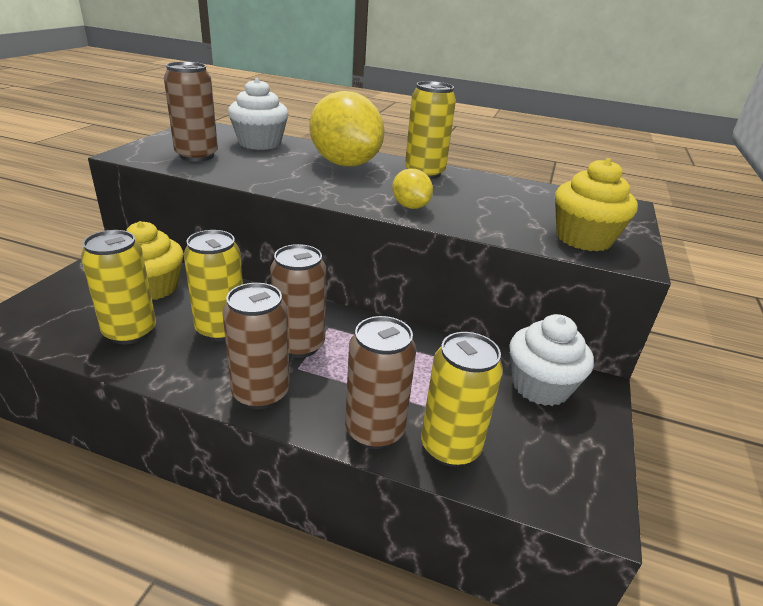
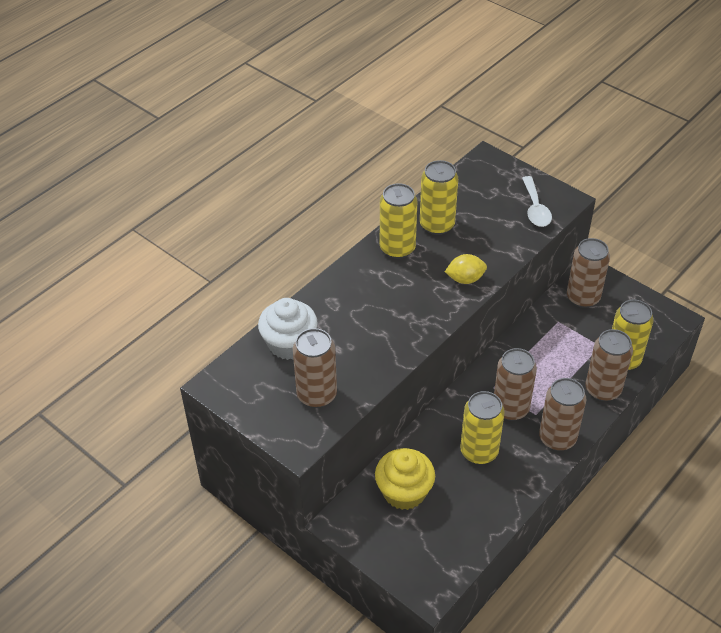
camera: 65 degrees left, 15 degrees up
yellow can [81,230,156,344] -> yellow can moved to [420,160,458,235]
yellow lemon [309,91,384,166] -> none
white cupcake [509,314,594,406] -> brown can [567,238,610,308]
yellow cupcake [555,158,638,252] -> white spoon [522,176,552,227]

